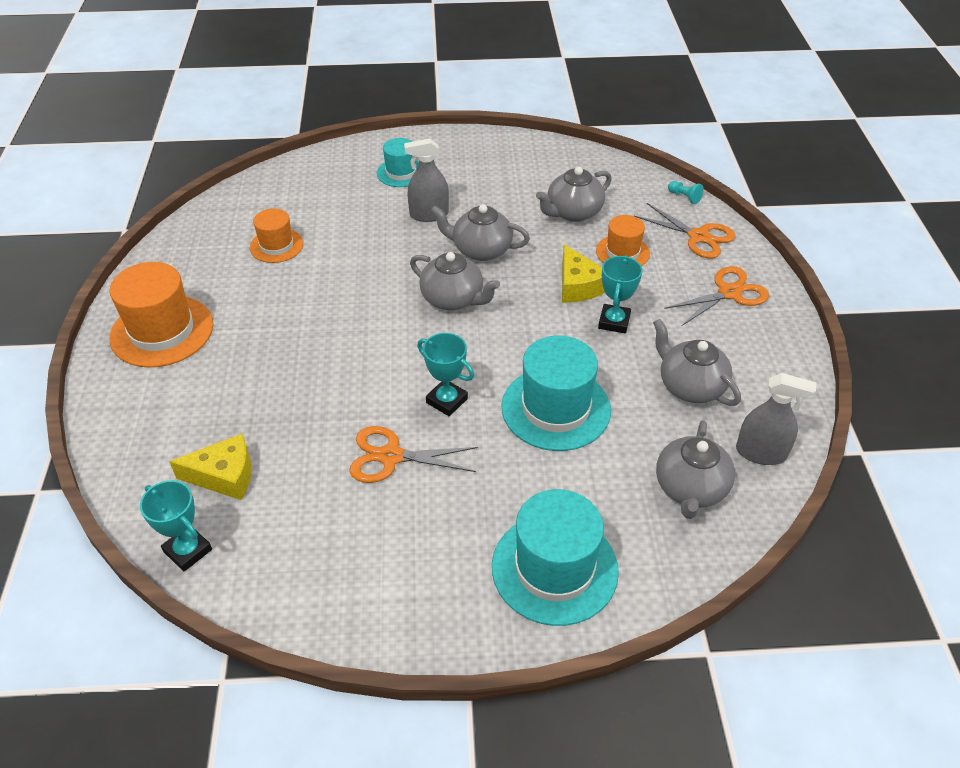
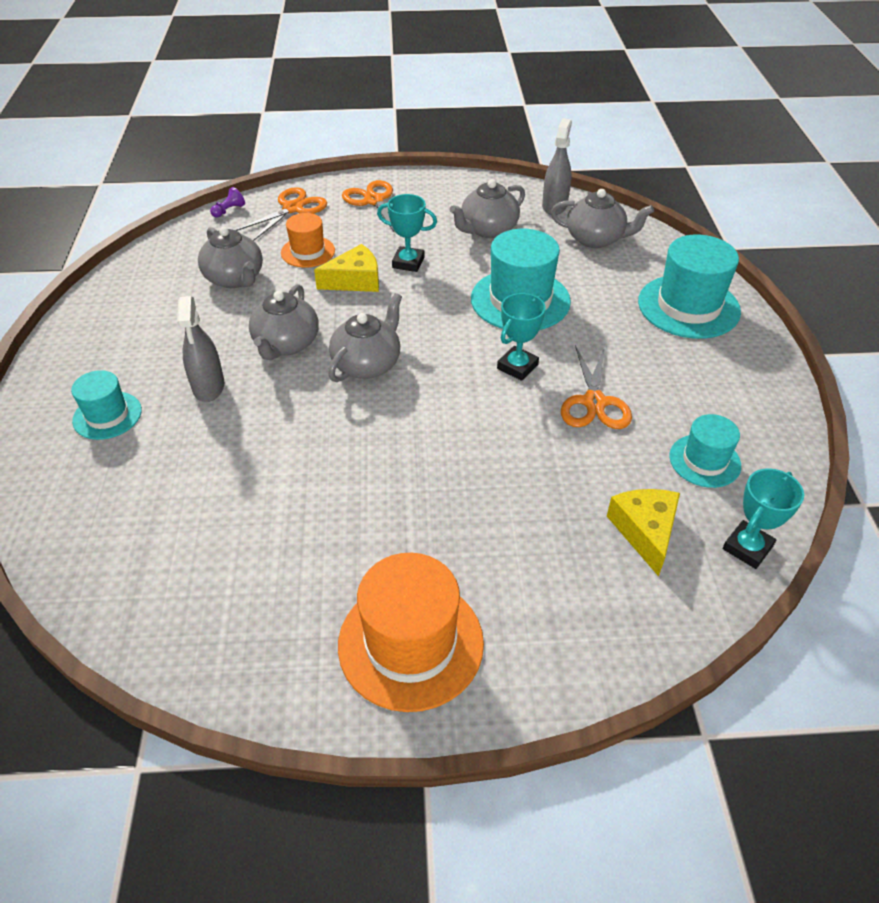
camera: 90 degrees left, 0 degrees up
orange hat [250,208,304,263] -> none
turquoise pawn [668,181,704,204] -> purple pawn [210,187,245,218]
none -> turquoise hat [669,414,741,488]

